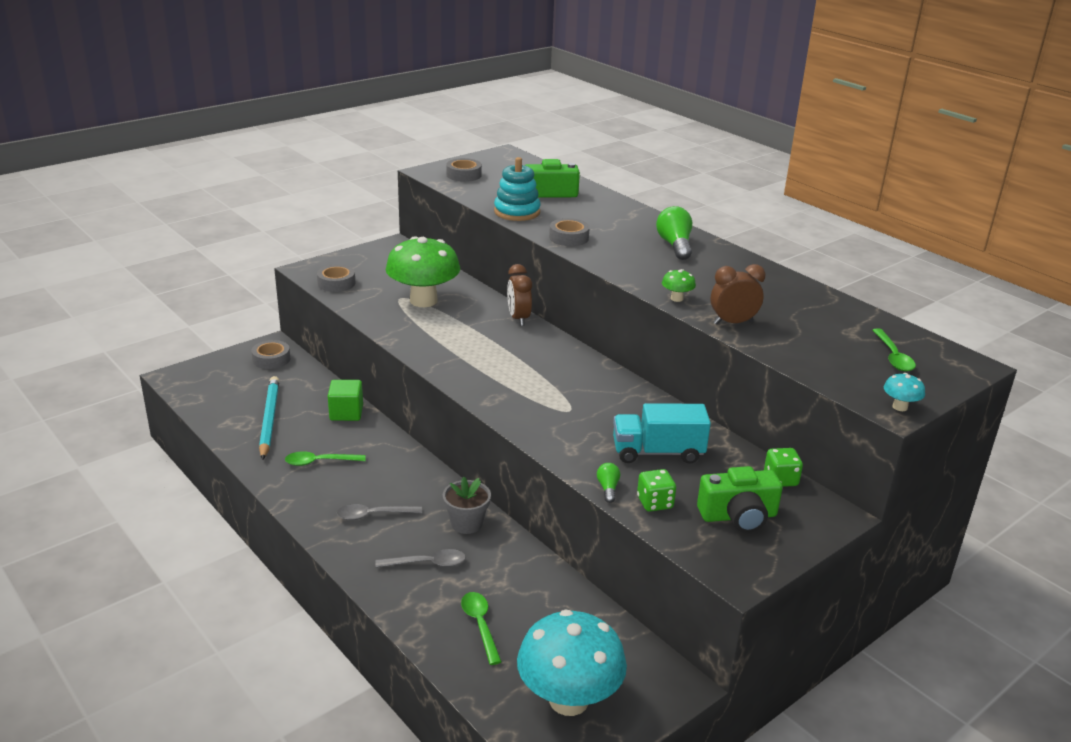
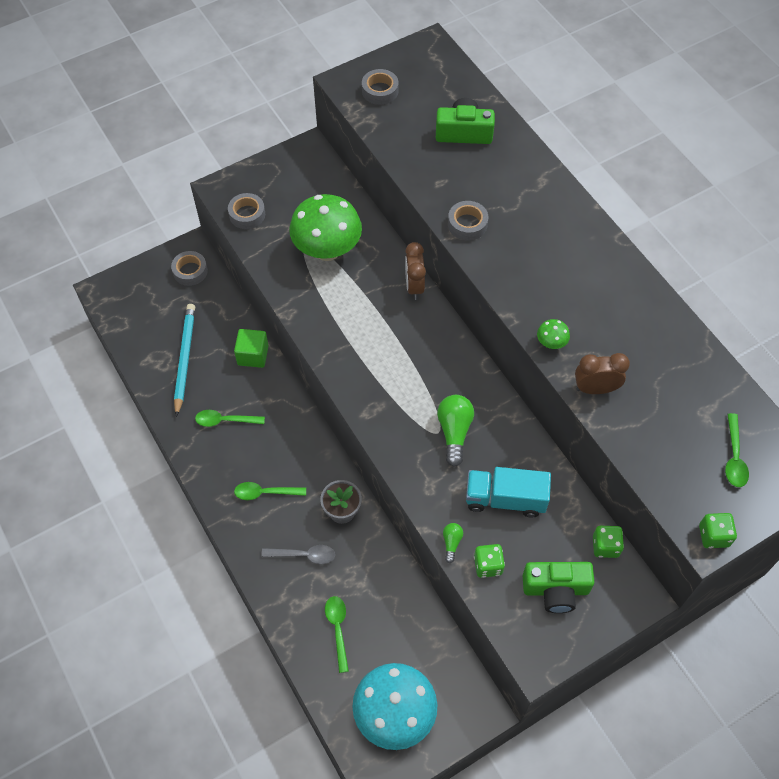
camera: 10 degrees right, 30 degrees up
grey spoon [337,504,422,520] -> green spoon [234,482,306,500]
turquoise stacking toy [494,157,541,221] -> none
green light bulb [656,206,692,260] -> green light bulb moved to [437,395,474,467]
turquoise mushroom [884,373,925,411] -> green dice [699,513,737,548]

